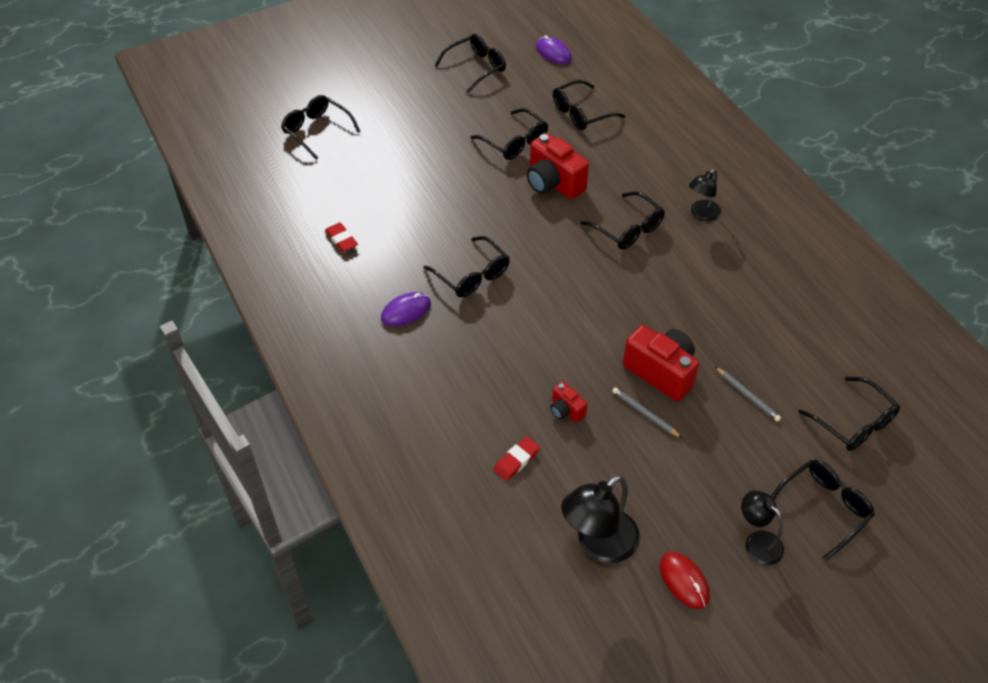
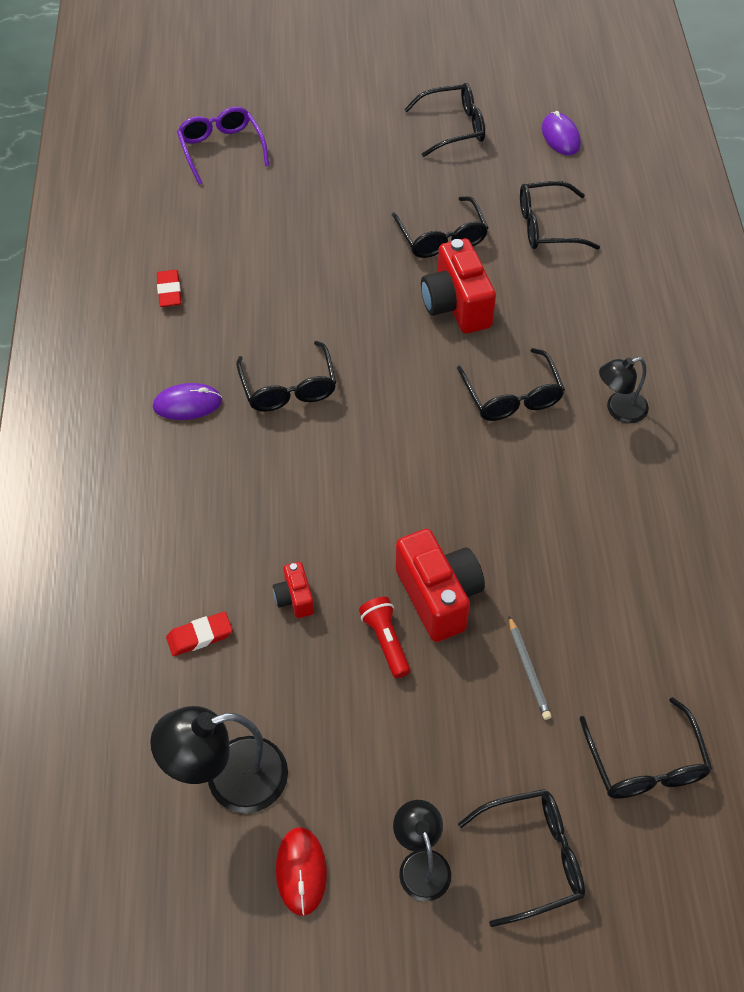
camera: 25 degrees right, 5 degrees up
black glasses [281,95,361,160] -> purple glasses [177,106,269,185]
grey pencil [612,387,682,438] -> red flashlight [359,597,410,678]

